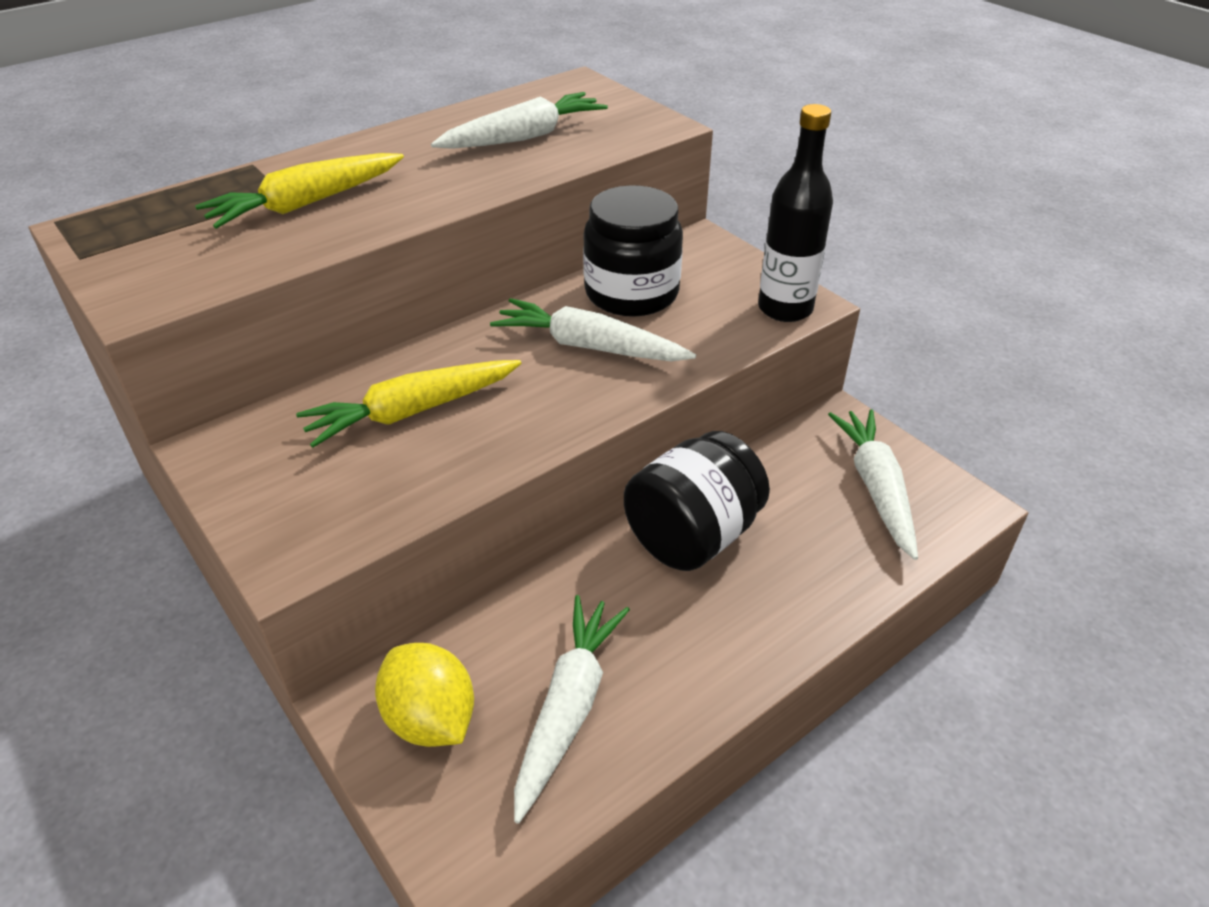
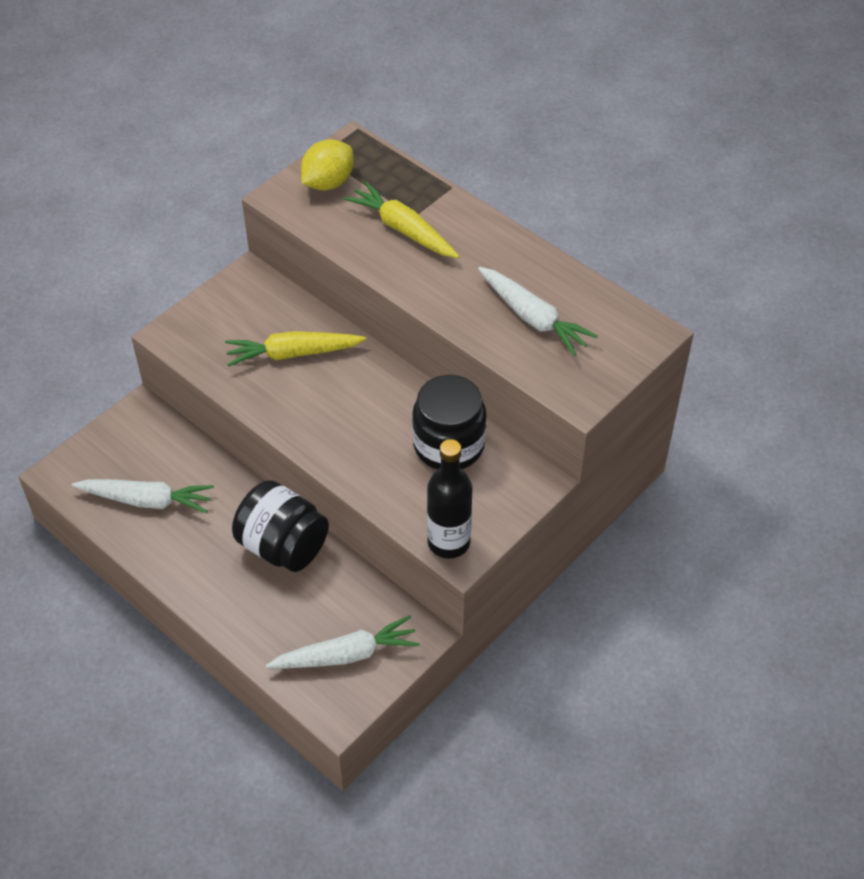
camera: 80 degrees right, 10 degrees up
yellow carrot [296,360,521,448] -> yellow carrot turned 60 degrees counterclockwise [225,331,367,366]
yellow lemon [375,643,474,747] -> yellow lemon moved to [301,139,353,191]
white carrot [490,298,696,361] -> none

